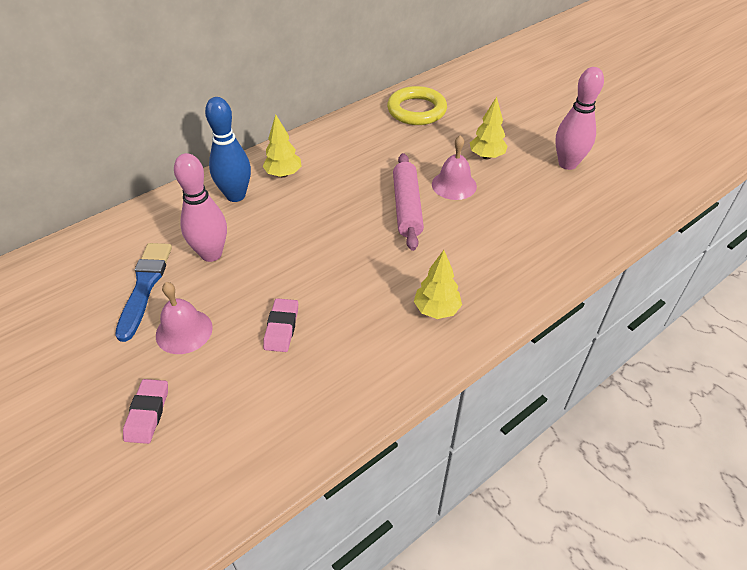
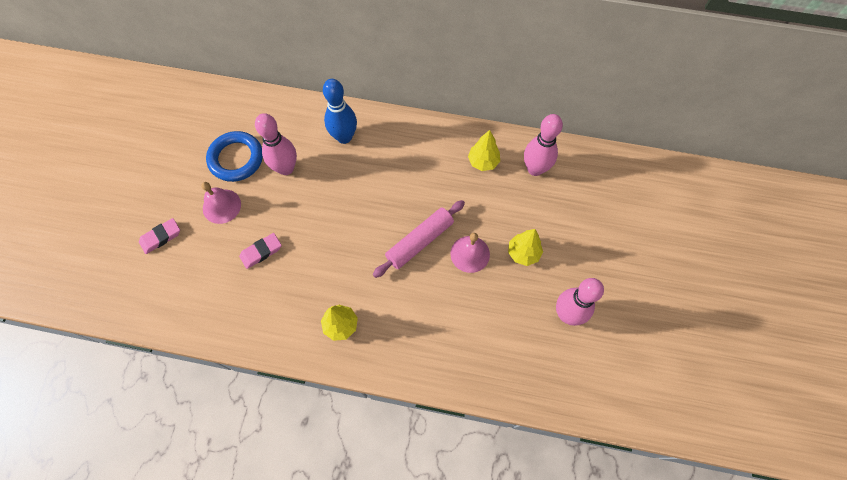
camera: 50 degrees right, 20 degrees up
blue brush [115,243,172,342] -> blue ring [206,131,263,182]
yellow tree [263,114,302,178] -> yellow tree moved to [468,130,500,171]
yellow ring [387,86,447,125] -> pink bowling pin [524,114,563,176]

